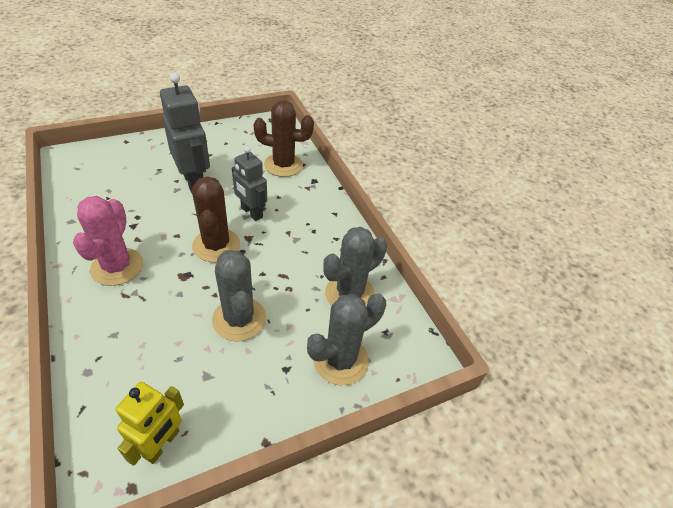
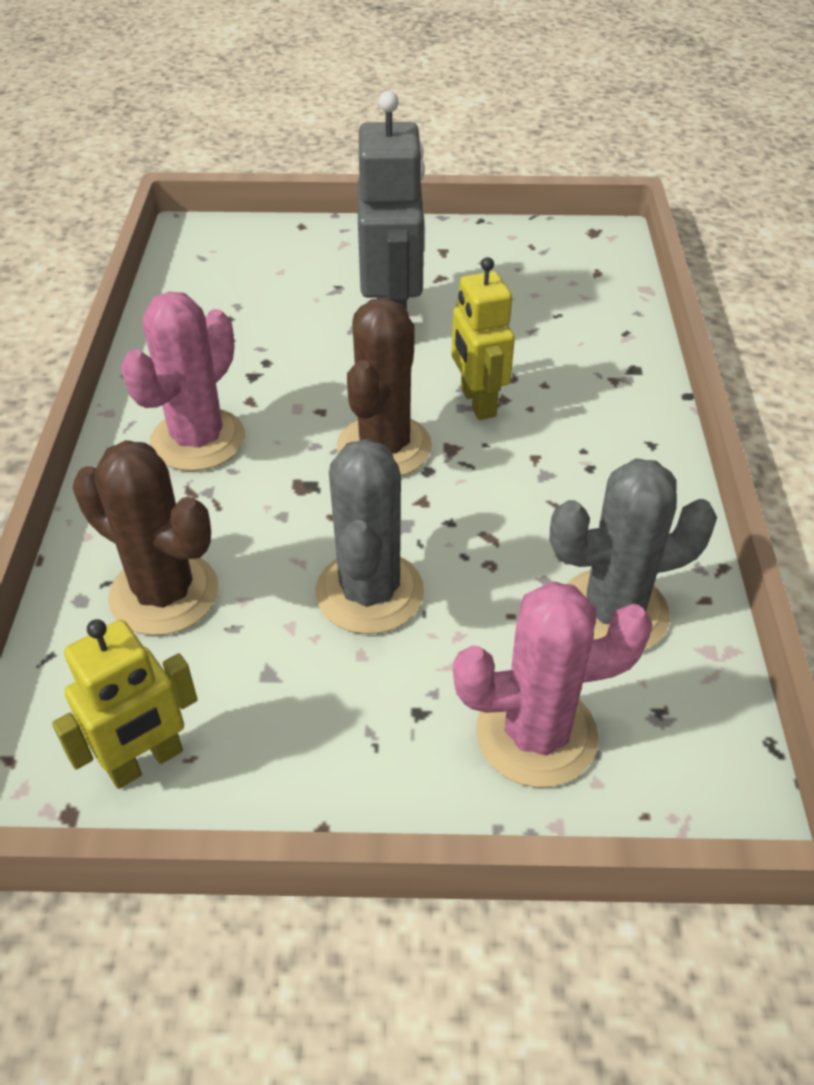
camera: 30 degrees right, 0 degrees up
grey robot [232,146,267,221] -> yellow robot [451,257,515,420]
brown cactus [253,101,314,177] -> brown cactus moved to [72,440,218,636]
grey cactus [307,293,386,386] -> pink cactus [453,581,653,787]

